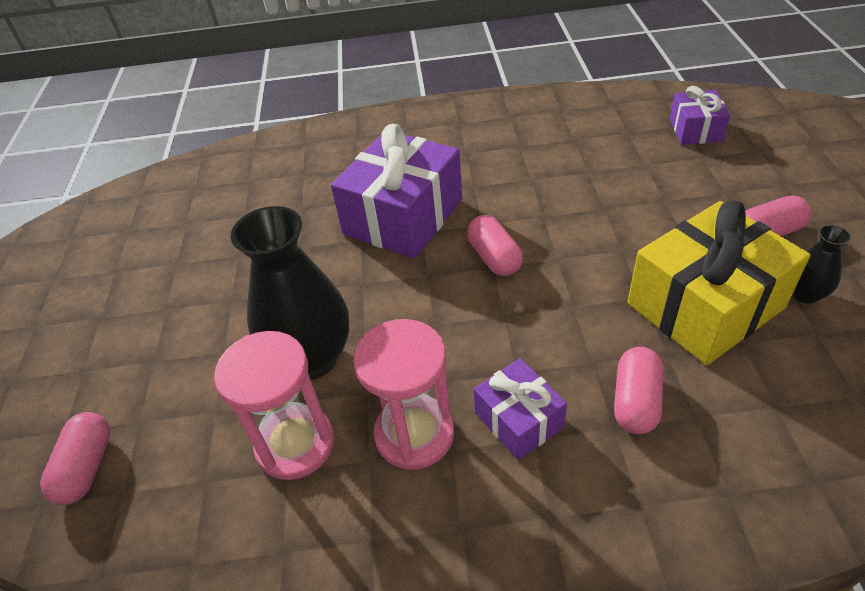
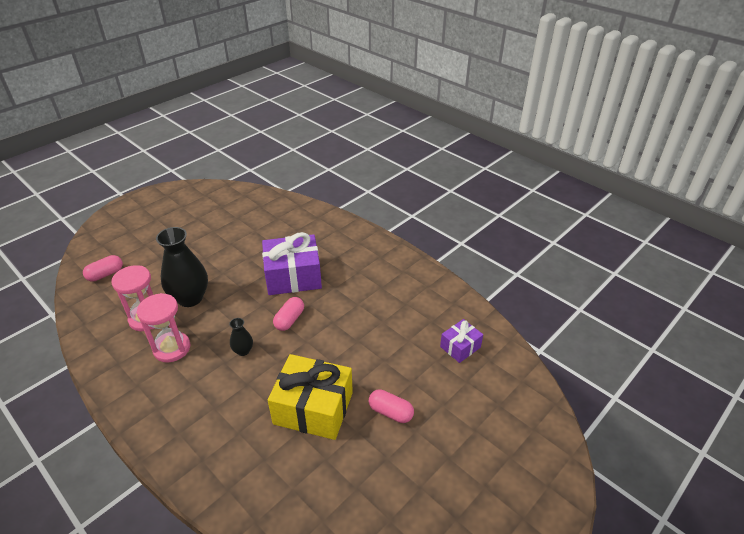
camera: 45 degrees right, 5 degrees down
purple gift [474,358,567,460] -> none
pink capsule [614,347,663,434] -> none
black vase [793,225,852,304] -> black vase moved to [229,318,253,356]

